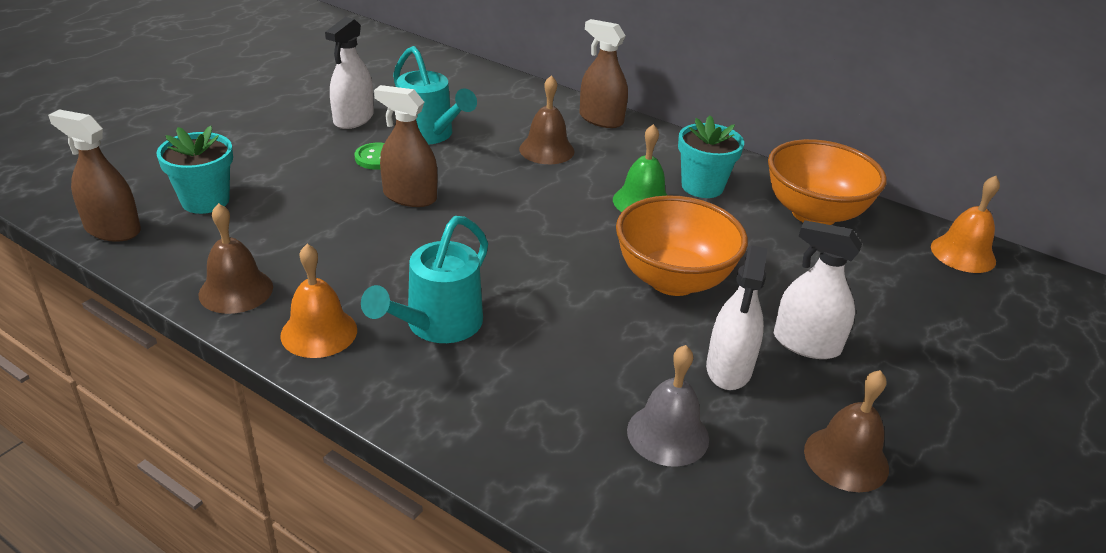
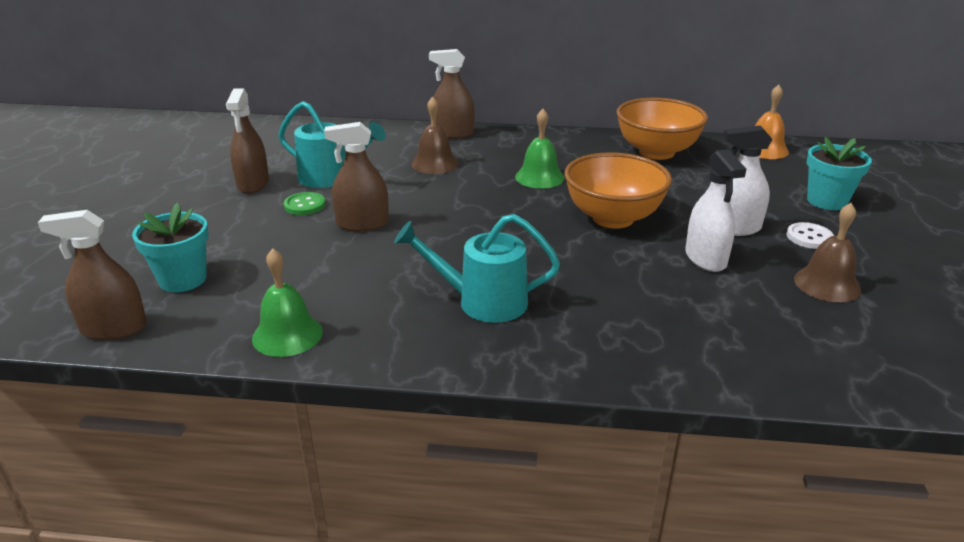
camera: 25 degrees left, 5 degrees down
brown bell [199,203,273,314] -> green bell [252,248,323,357]
orange bell [280,244,357,358] -> none
white spray bottle [325,17,374,129] -> brown spray bottle [226,88,269,193]
turquoise watering can [361,216,488,343] -> turquoise watering can turned 90 degrees clockwise [394,214,560,323]
grey bell [627,345,709,467] -> none
turquoise flower pot [678,116,744,198] -> turquoise flower pot moved to [807,137,872,210]
none -> white button [787,222,834,249]

